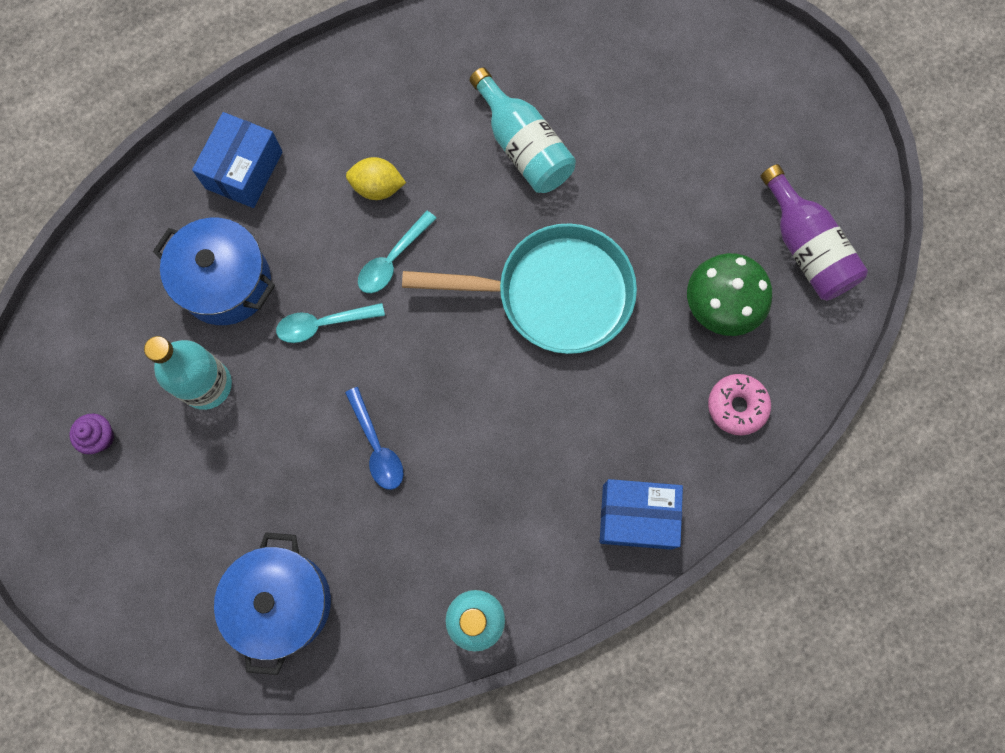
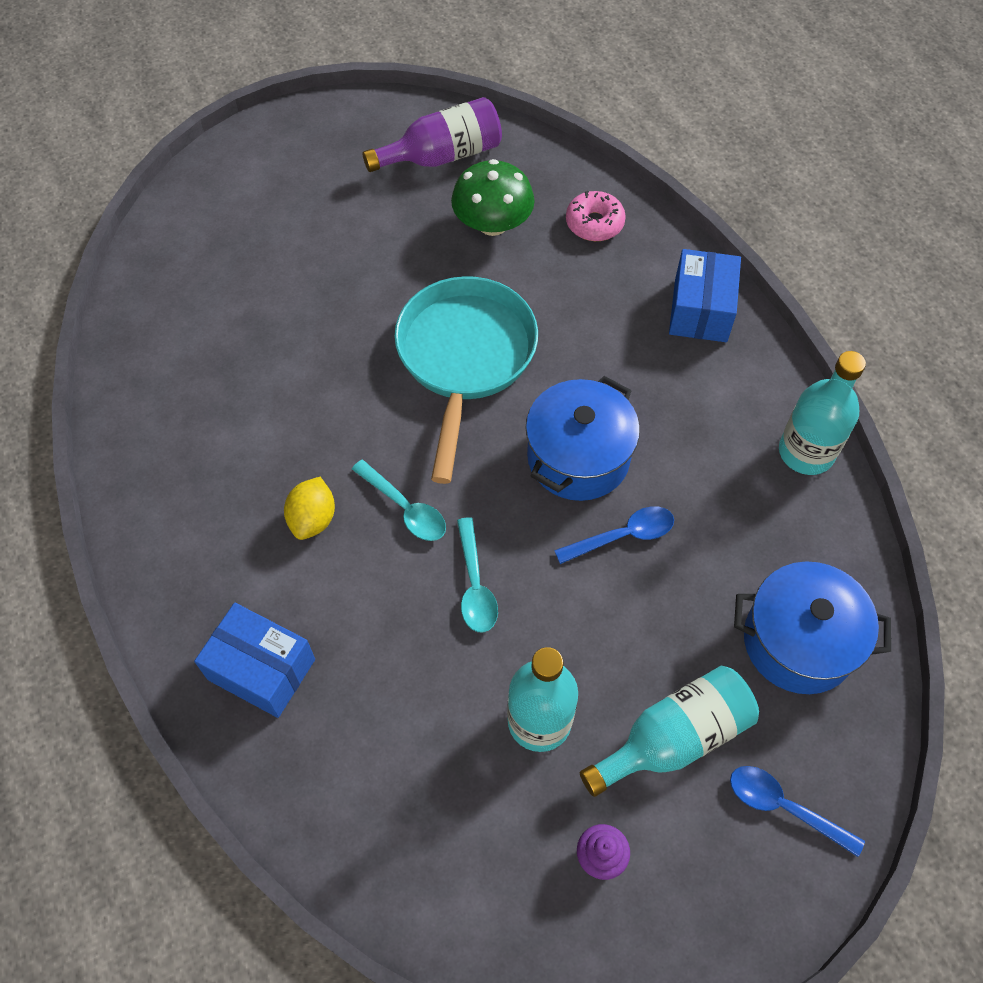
camera: 85 degrees left, 15 degrees down
blue pot [153,218,275,325] -> blue pot moved to [526,376,640,501]
turquoise bottle [469,68,576,193] -> turquoise bottle moved to [580,666,759,797]
none -> blue spoon [730,766,865,857]

